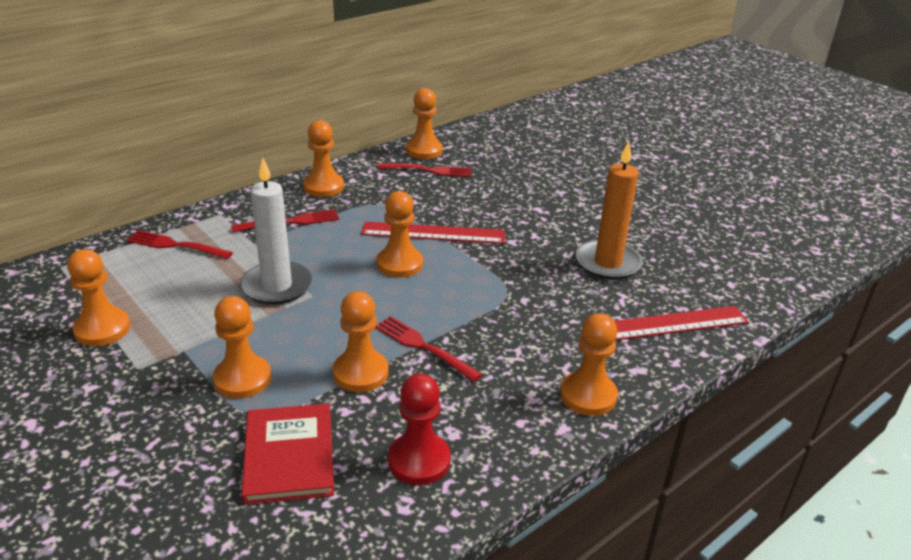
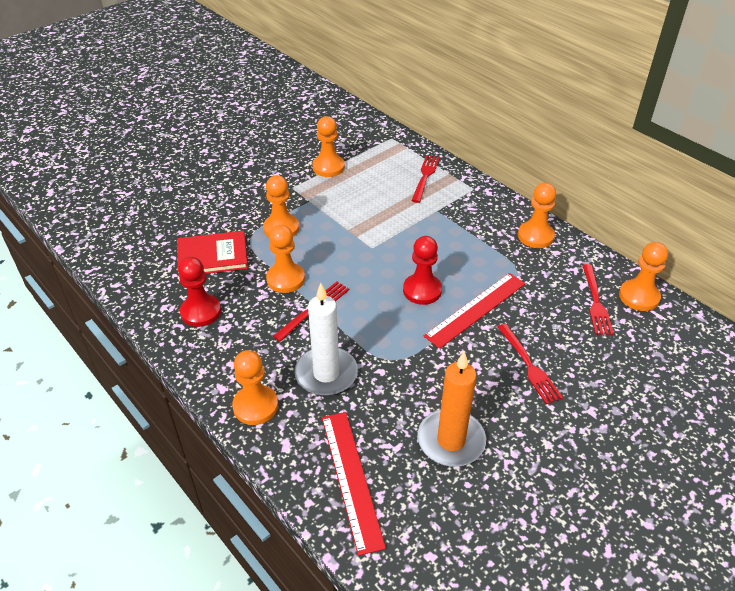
camera: 90 degrees right, 10 degrees up
red fork [231,209,339,232] -> red fork moved to [498,324,563,404]
white candle [240,158,312,305] -> white candle moved to [295,283,358,396]
red ruler [361,222,505,244] -> red ruler turned 45 degrees clockwise [424,273,526,349]
orange pawn [377,191,423,278] -> red pawn [403,236,442,305]

